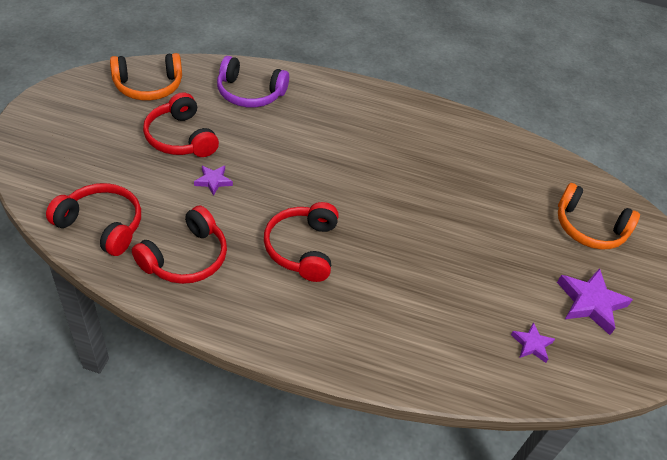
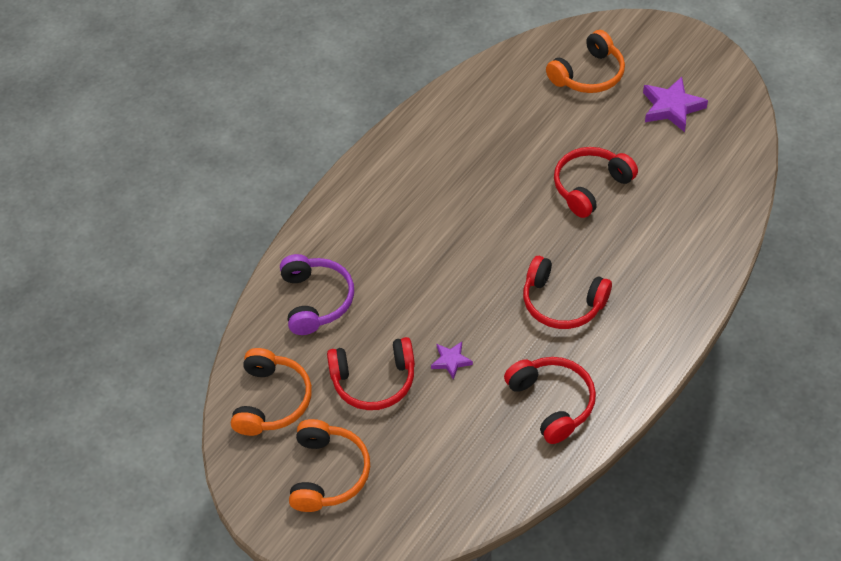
camera: 60 degrees left, 5 degrees up
red headphones [46,183,141,256] -> red headphones moved to [554,147,638,218]
purple headphones [217,56,289,107] -> purple headphones turned 45 degrees counterclockwise [280,254,354,335]
purple star [511,322,555,363] -> none
none -> orange headphones [289,419,370,512]

